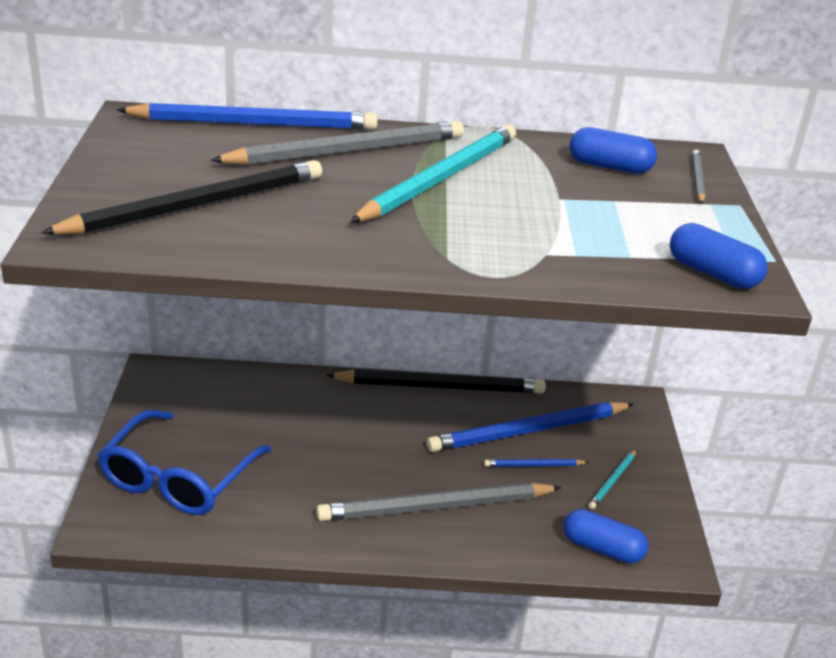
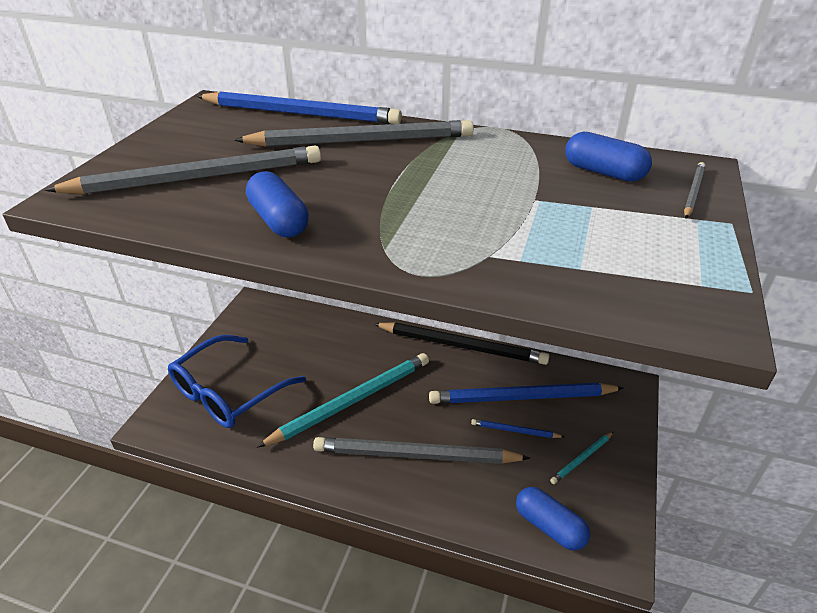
camera: 20 degrees right, 5 degrees up
black pencil [41,160,322,235] -> grey pencil [45,146,321,194]
turquoise pencil [350,125,516,223] -> turquoise pencil moved to [257,353,429,448]
blue capsule [670,223,768,289] -> blue capsule moved to [246,171,309,237]

